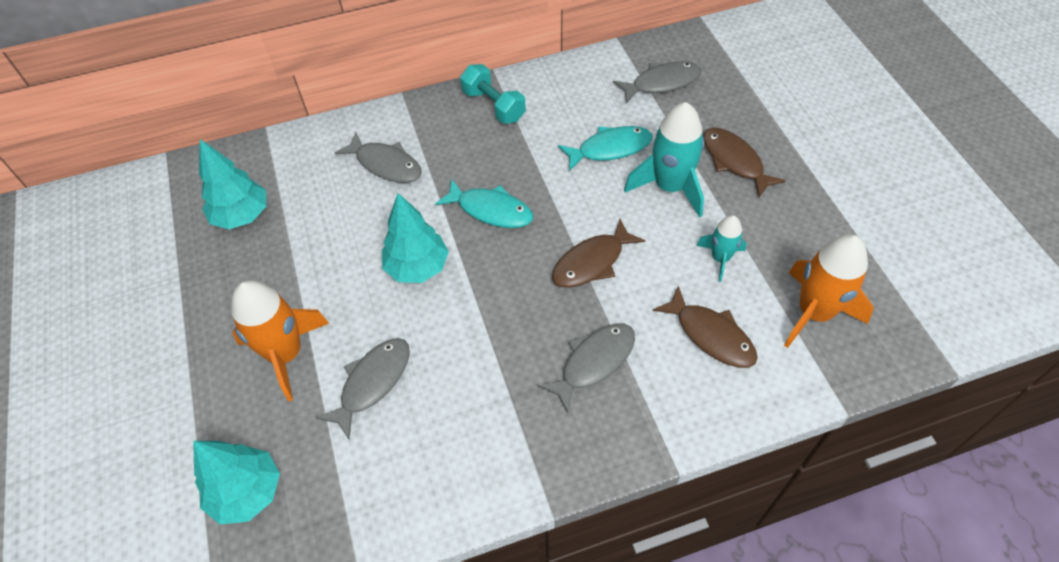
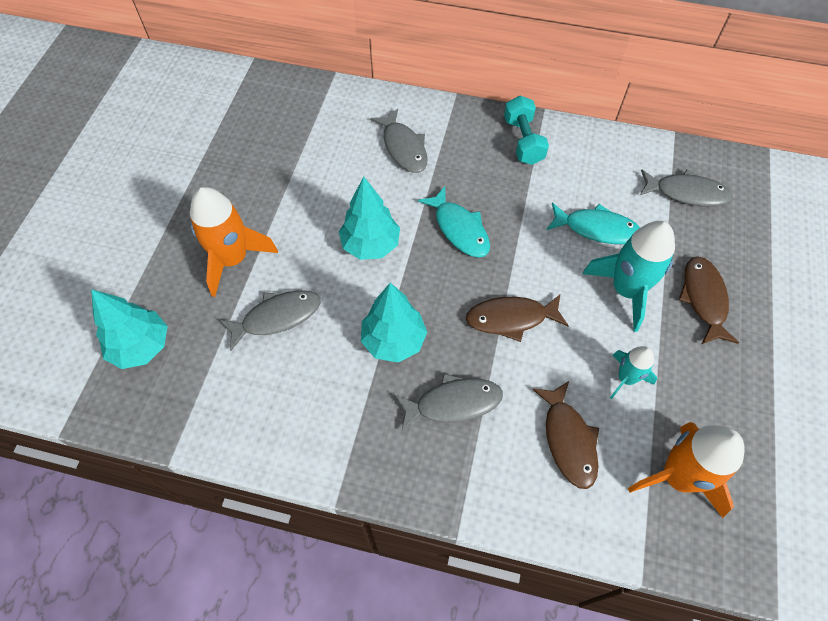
camera: 30 degrees right, 5 degrees up
turquoise tree [199,139,266,229] -> turquoise tree moved to [361,283,427,363]

